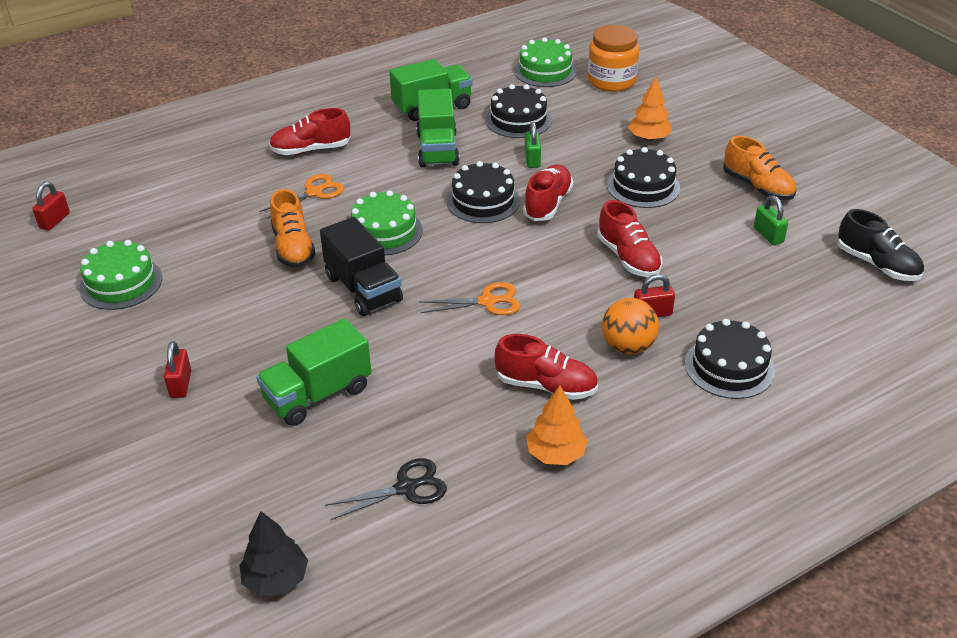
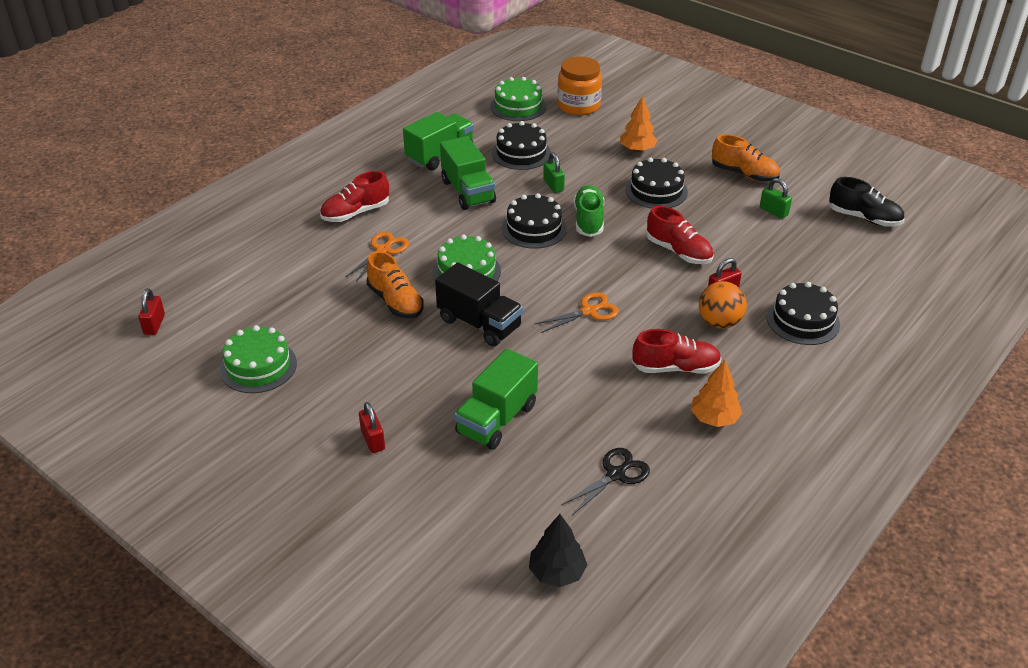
camera: 20 degrees left, 0 degrees up
red shoe [523,164,573,221] -> green shoe [574,185,604,237]

